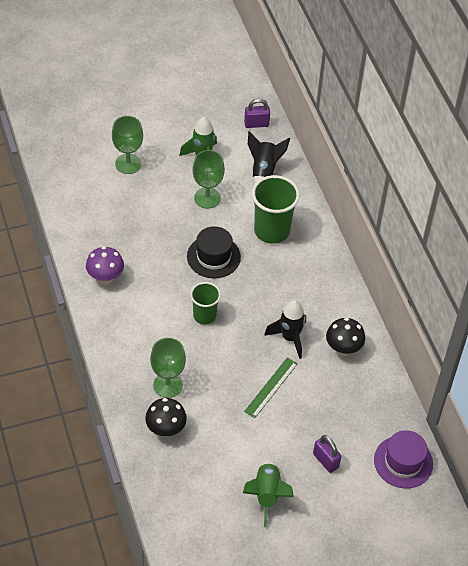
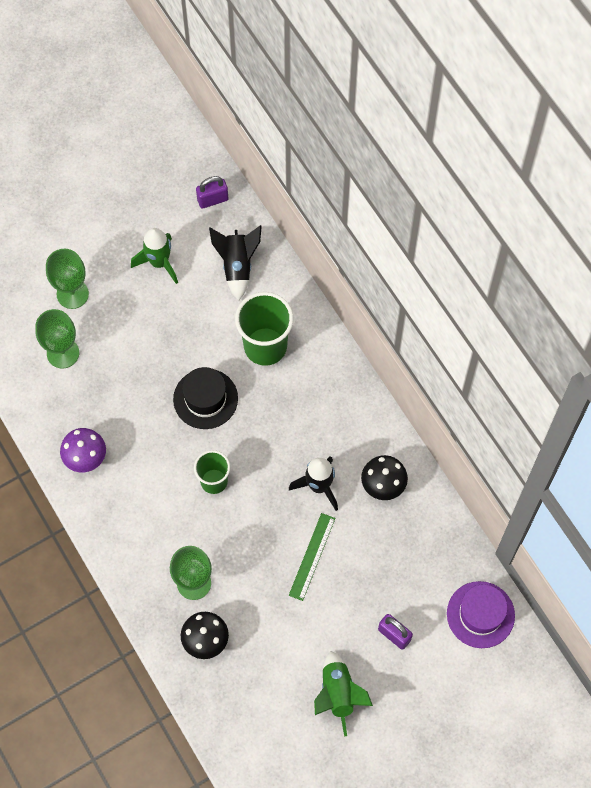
camera: 10 degrees left, 15 degrees up
green goblet [193,150,225,209] -> green goblet moved to [35,309,79,369]

